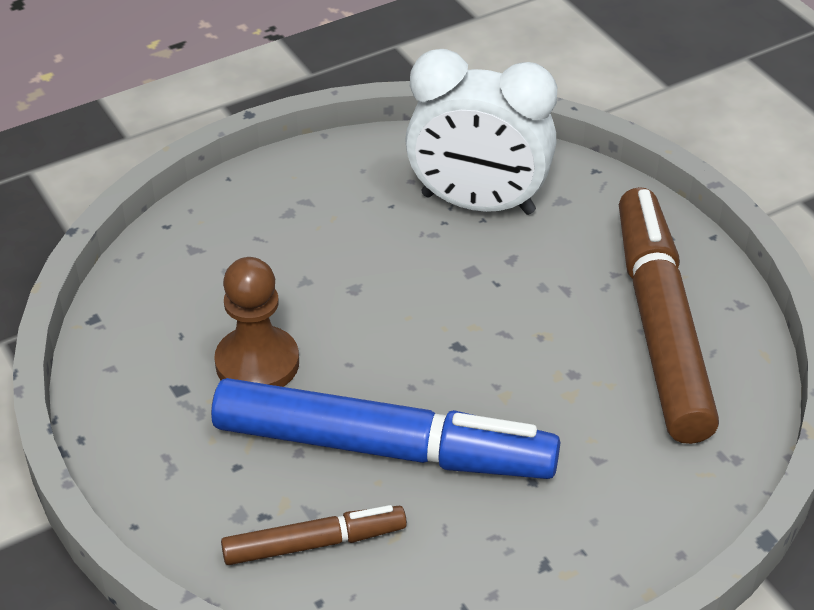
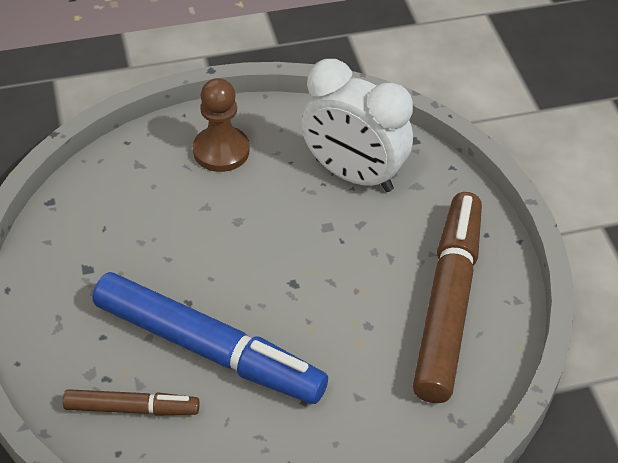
camera: 15 degrees right, 5 degrees up
brown pawn [214,257,299,387] -> brown pawn moved to [193,78,250,172]

